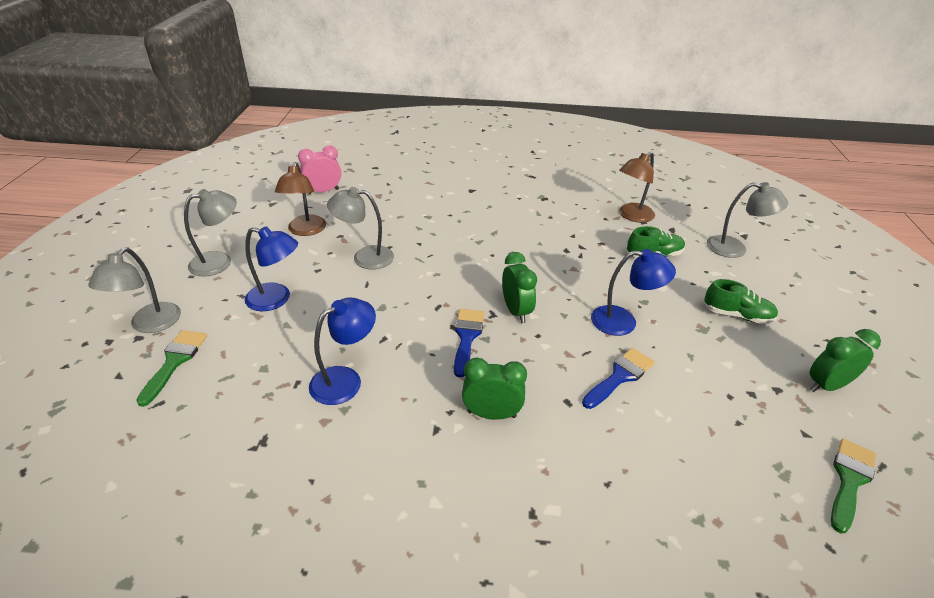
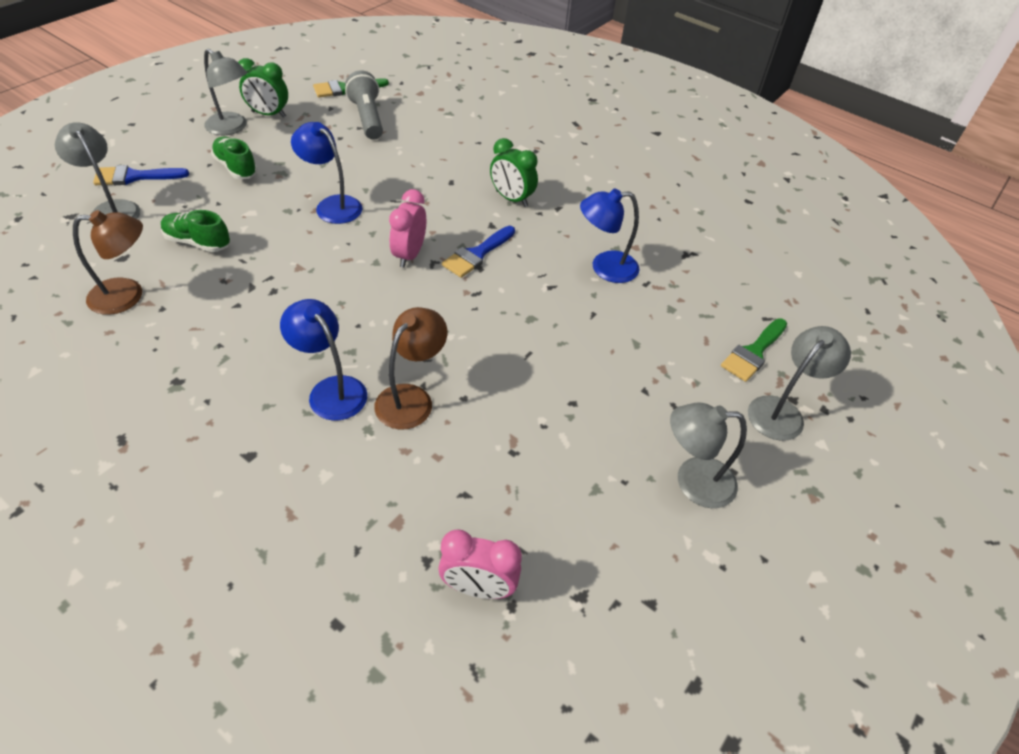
camera: 150 degrees left, 10 degrees up
blue lamp [245,226,298,311] -> blue lamp moved to [280,299,367,421]
brown lamp [275,162,326,236] -> brown lamp moved to [374,307,447,430]
grey lamp [327,187,394,270] -> grey lamp moved to [204,49,247,135]
green clock [502,252,537,323] -> pink clock [389,189,426,268]
blue brush [582,348,655,409] -> blue brush moved to [93,165,189,185]
none -> grey flashlight [345,71,383,140]

